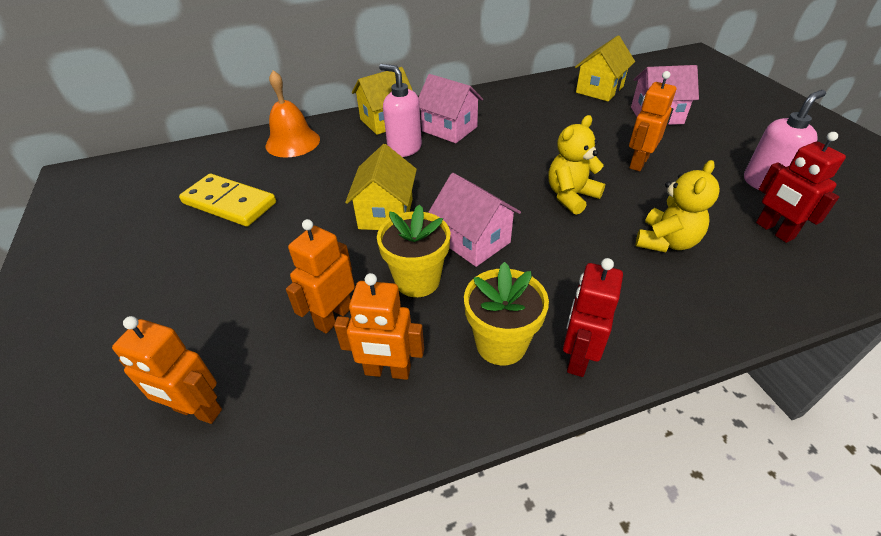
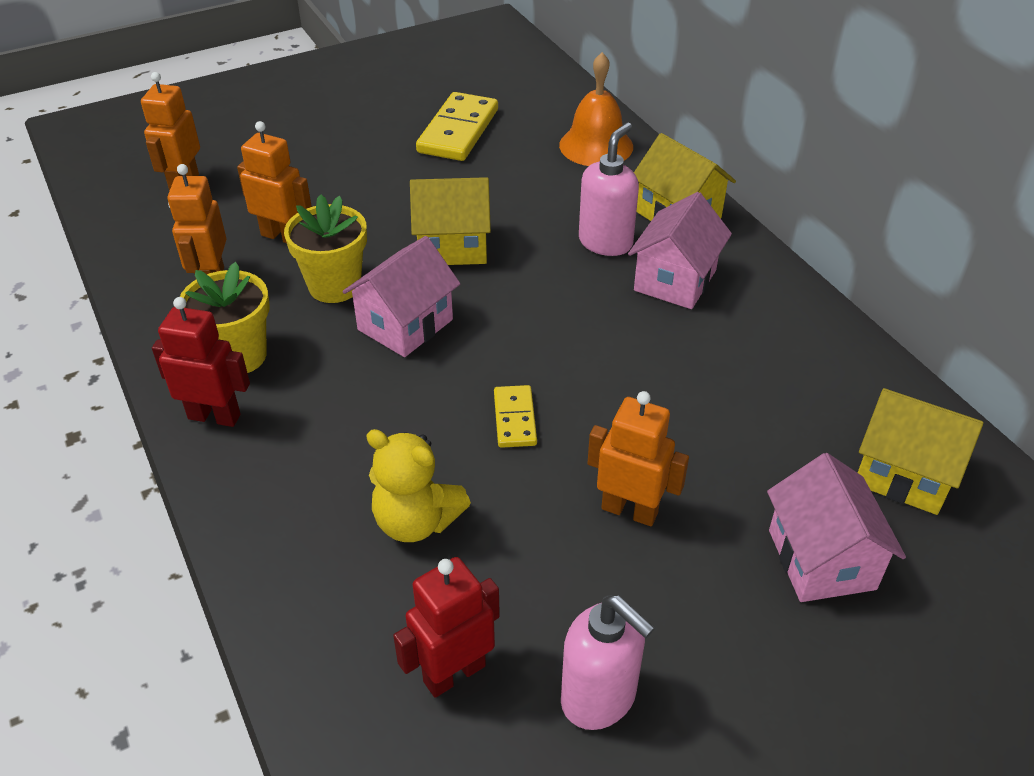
camera: 80 degrees right, 0 degrees up
yellow teddy bear [548,115,605,215] -> yellow domino [494,385,537,448]

